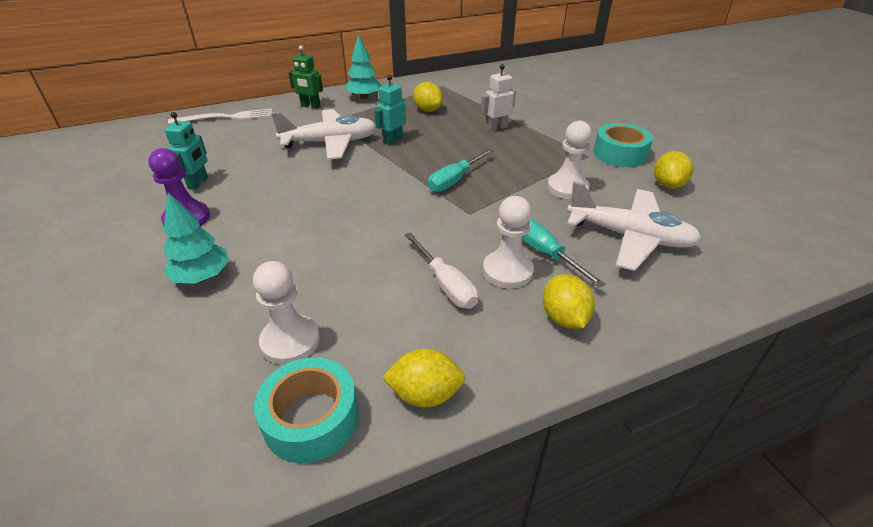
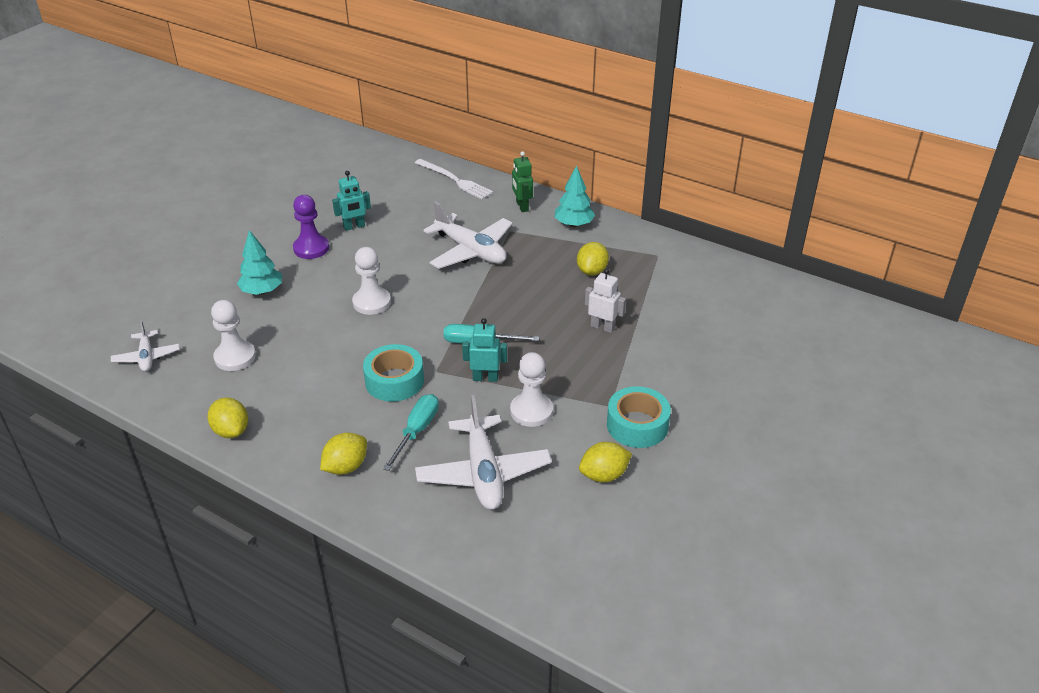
camera: 55 degrees right, 0 degrees up
turquoise tape [254,357,359,463] -> turquoise tape moved to [363,344,424,402]
turquoise robot [375,75,406,145] -> turquoise robot moved to [462,318,507,382]
white screwdriver [405,232,478,309] -> none
white pawn [483,196,534,289] -> white pawn moved to [352,247,391,315]
none -> white plane [111,320,180,372]

